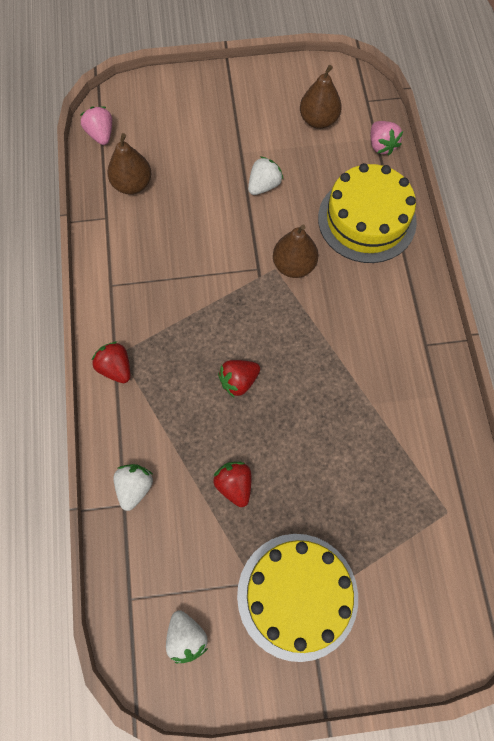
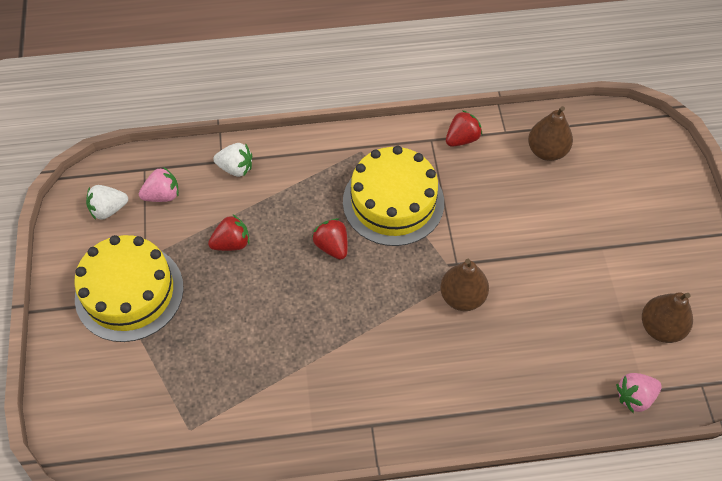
camera: 90 degrees right, 10 degrees down
pink strawberry [81,106,112,145] -> pink strawberry moved to [139,167,179,202]
red strawberry [92,342,130,383] -> red strawberry moved to [446,110,482,147]
white strawberry [248,156,283,195] -> none
yellow cake [318,163,417,263] -> yellow cake moved to [343,146,444,246]

